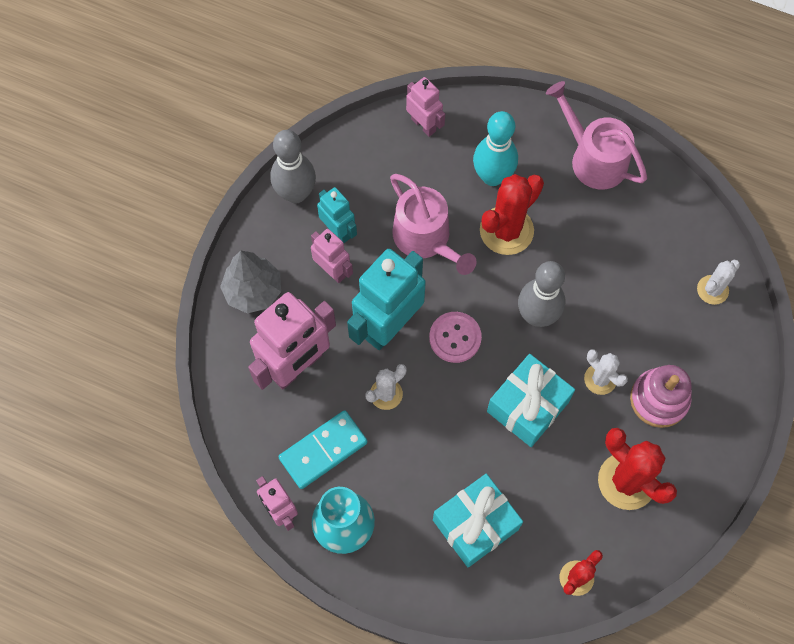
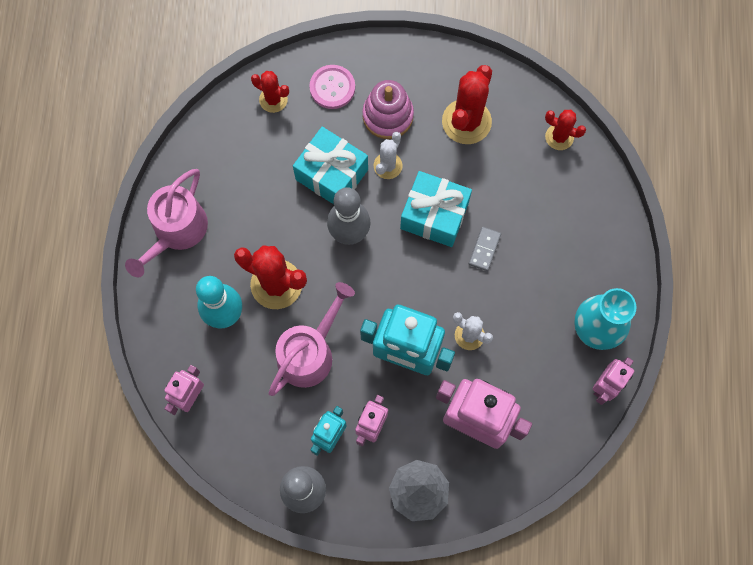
camera: 110 degrees left, 5 degrees up
turquoise domino [278,410,367,489] -> none
pink button [429,312,482,363] -> pink button moved to [309,65,355,109]
turquoise gift [433,474,523,568] -> turquoise gift moved to [293,127,368,204]
white cactus [697,260,740,305] -> red cactus [251,71,289,113]
none -> grey domino [469,227,501,271]

